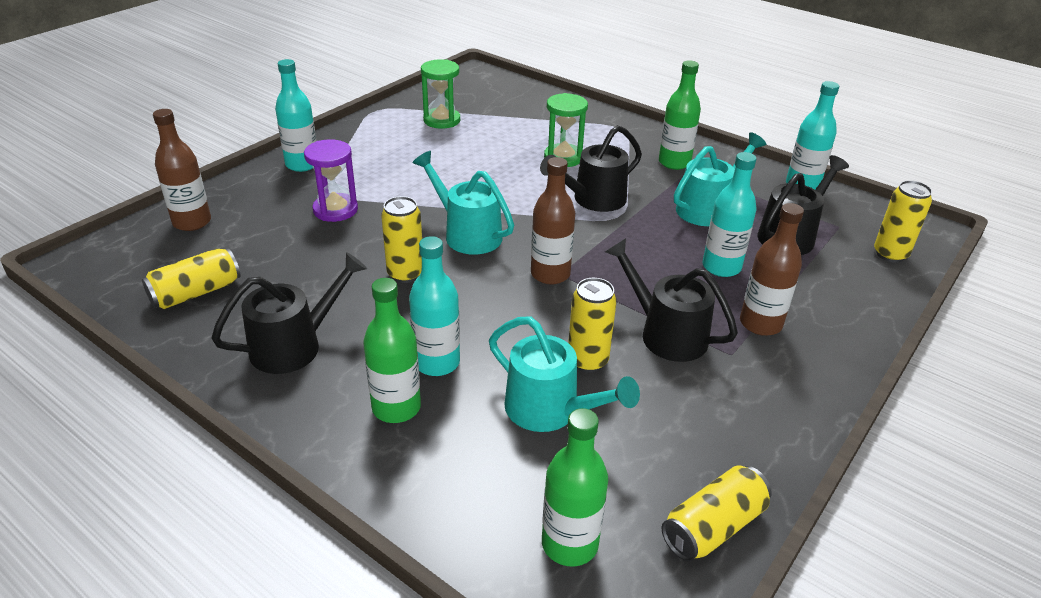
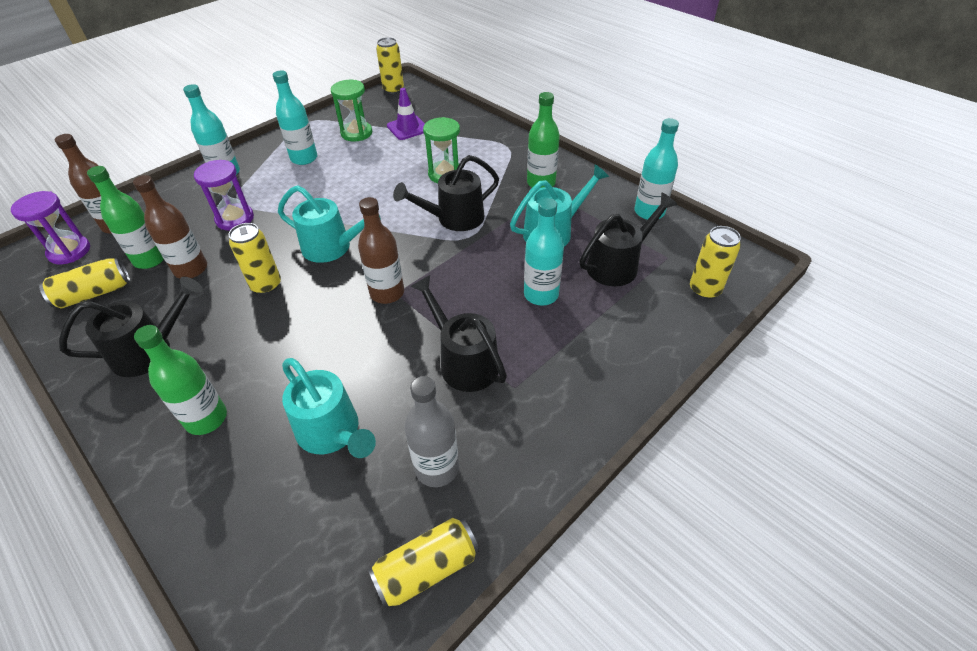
camera: 10 degrees right, 10 degrees up
turquoise bottle [409,236,460,376] -> turquoise bottle moved to [273,70,317,165]
turquoise watering can [413,151,514,255] -> turquoise watering can turned 150 degrees clockwise [278,185,381,263]
green bottle [542,408,608,566] -> green bottle moved to [87,166,164,269]
yellow can [568,278,617,373] -> yellow can moved to [376,37,404,94]
brown bottle [740,203,804,336] -> brown bottle moved to [133,175,207,278]
none -> purple hourglass [11,191,90,264]
none -> purple traffic cone [387,88,425,140]
none -> grey bottle [405,376,459,487]

